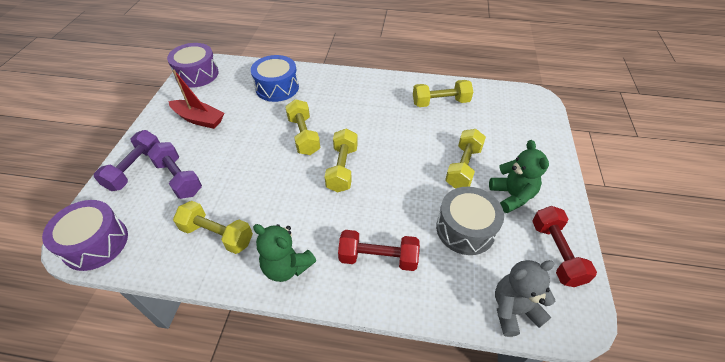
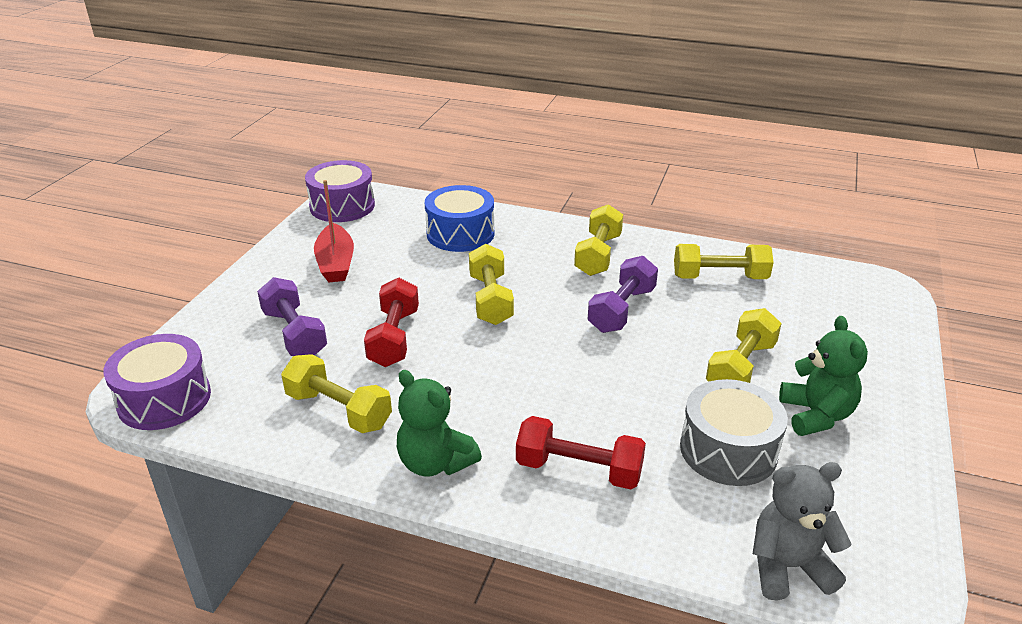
camera: 10 degrees right, 15 degrees down
purple dumbbell [94,130,160,191] -> purple dumbbell moved to [588,256,658,333]
red boat [168,70,224,129] -> red boat turned 45 degrees clockwise [314,180,354,282]
yellow dumbbell [325,129,358,192] -> yellow dumbbell moved to [574,204,623,276]
red dumbbell [532,206,597,287] -> red dumbbell moved to [364,278,419,367]

